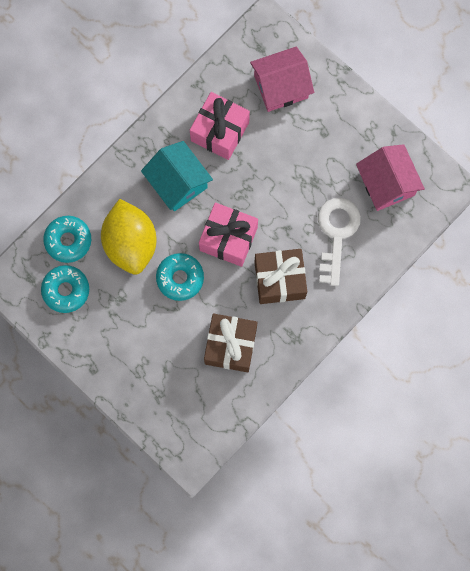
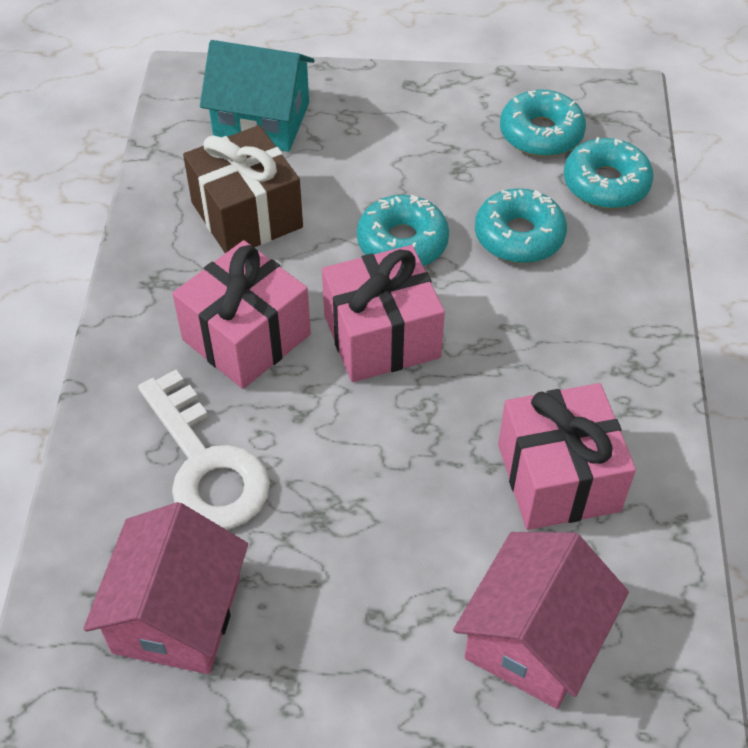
camera: 140 degrees right, 25 degrees down
yellow lemon [101,199,157,275] -> turquoise donut [475,188,567,263]
turquoise house [141,141,213,211] -> turquoise house moved to [200,40,315,152]
brown gift [254,249,307,304] -> pink gift [172,240,311,389]
pink house [356,144,425,211] -> pink house turned 75 degrees clockwise [83,502,248,674]

